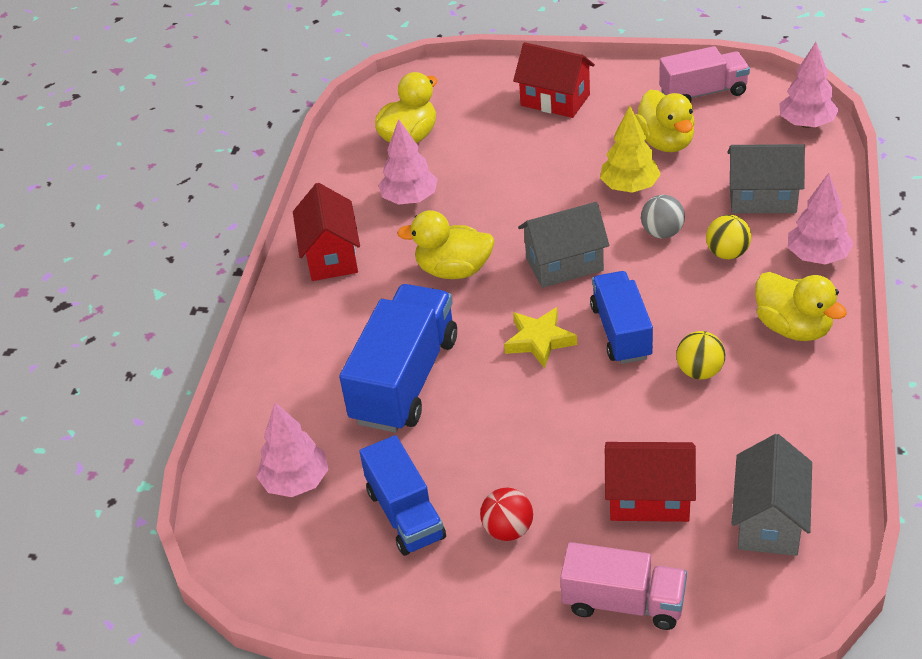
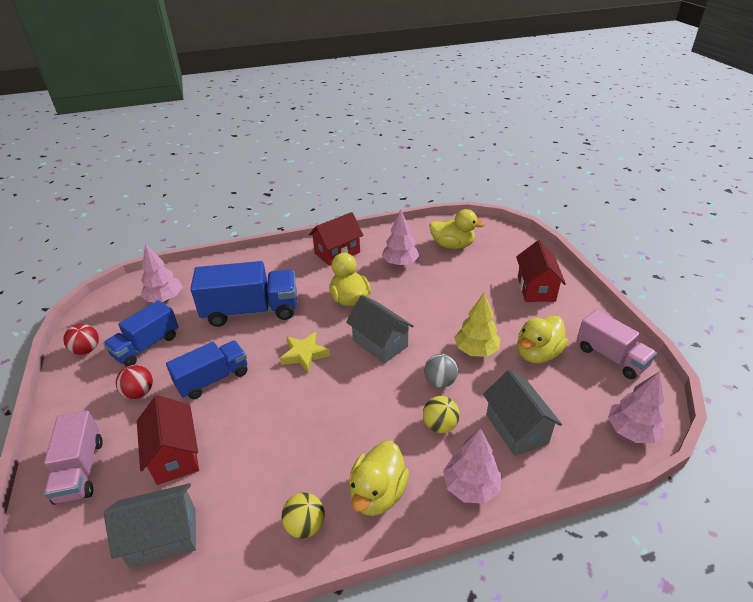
camera: 60 degrees right, 5 degrees down
blue truck [590,271,653,364] -> blue truck moved to [166,341,247,399]
yellow ball [676,331,725,379] -> yellow ball moved to [282,492,325,539]
none -> red ball [63,324,99,355]

